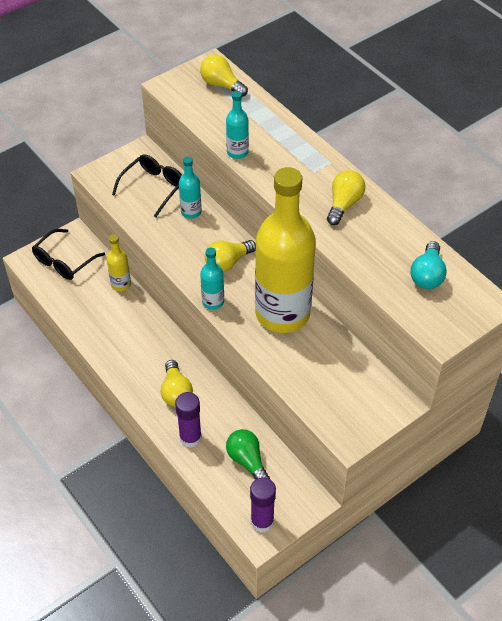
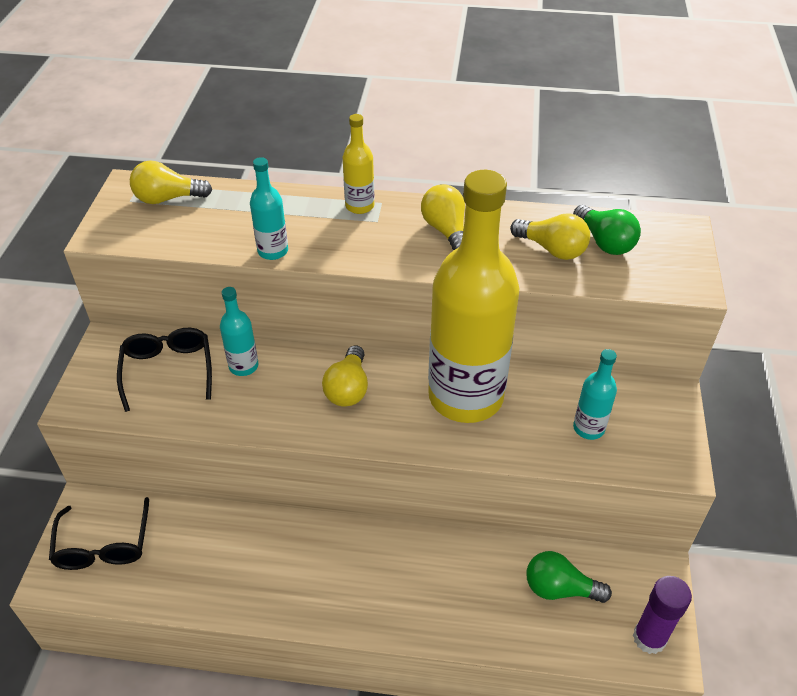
camera: 45 degrees left, 5 degrees down
yellow bottle [107,235,131,291] -> yellow bottle moved to [343,114,374,214]
yellow light bulb [161,360,193,407] -> yellow light bulb moved to [510,213,590,260]
purple glue stick [175,392,202,448] -> none
turquoise bottle [200,248,224,310] -> turquoise bottle moved to [573,349,617,440]
turquoise light bulb [410,241,447,289] -> green light bulb [573,205,641,255]

